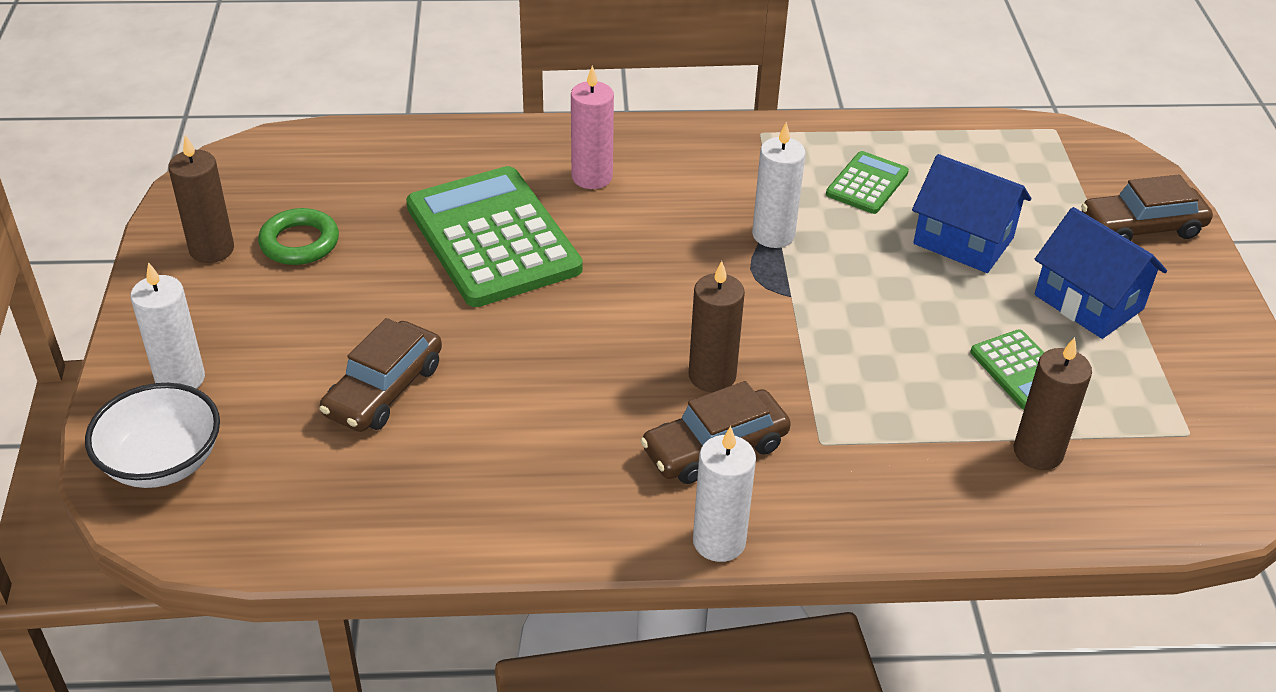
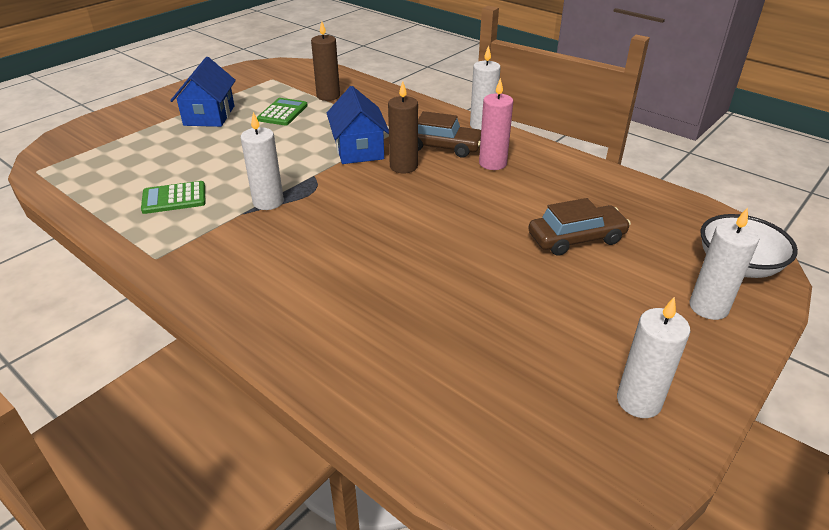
camera: 135 degrees left, 5 degrees down
brown candle [168,135,234,263] -> white candle [617,297,690,418]
green ring [258,208,339,265] -> none
green calculator [406,166,583,307] -> none
pink candle [571,65,614,189] -> pink candle moved to [479,78,513,170]
blue house [912,154,1031,273] -> blue house moved to [327,86,389,164]
brown car [1081,174,1213,241] -> none

